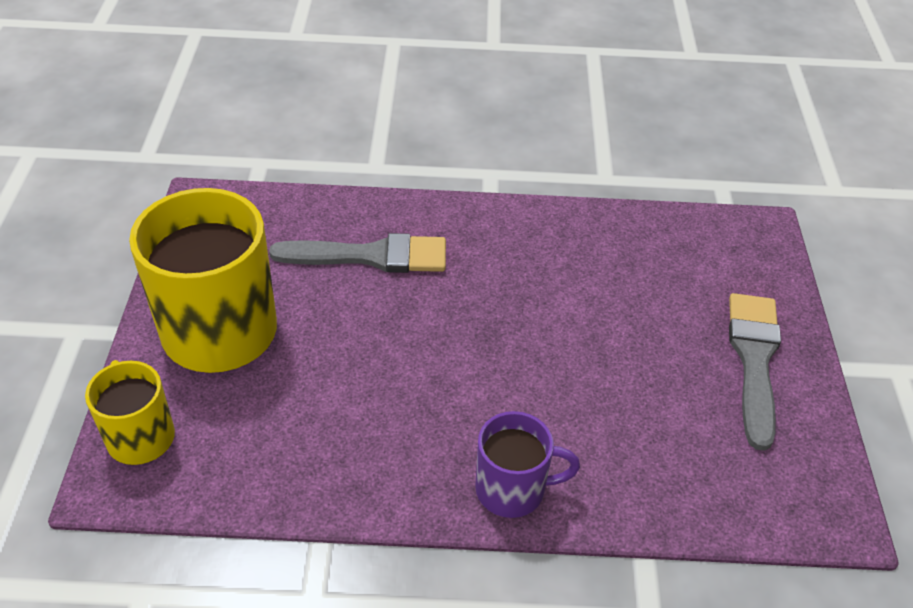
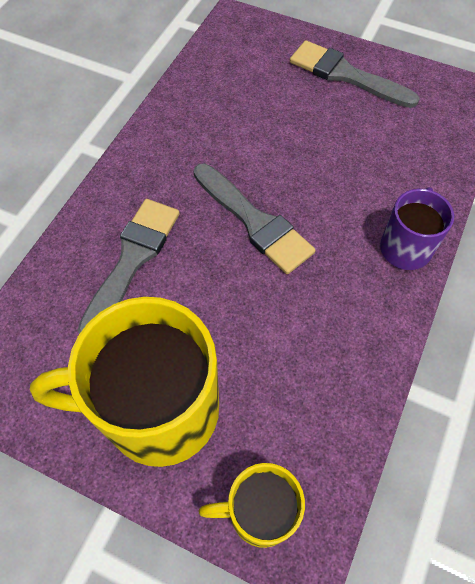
camera: 65 degrees left, 15 degrees up
none -> grey brush [194,164,316,274]

